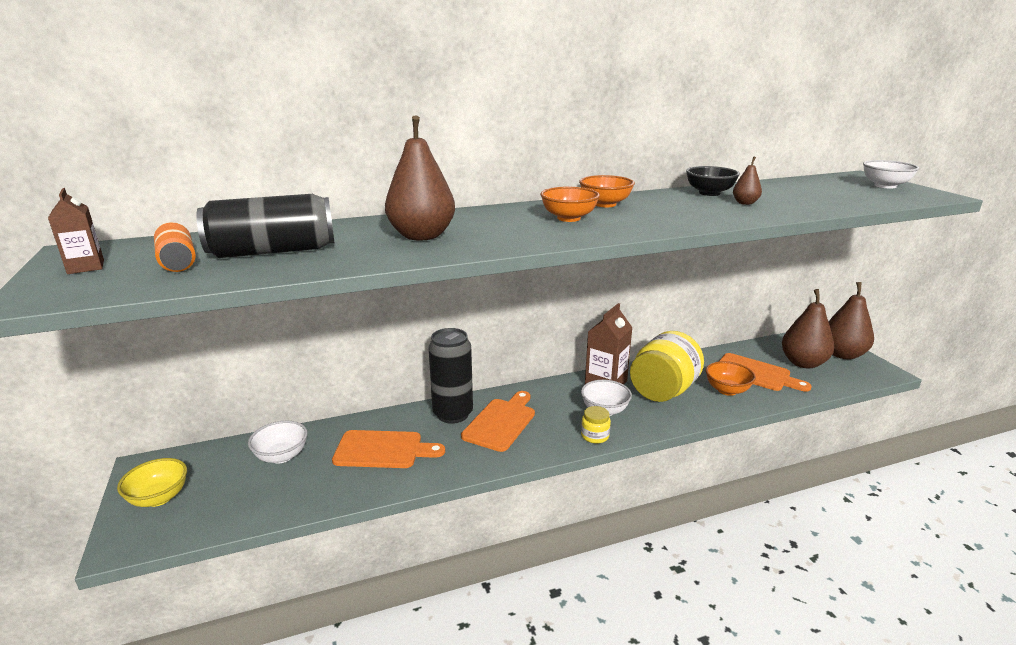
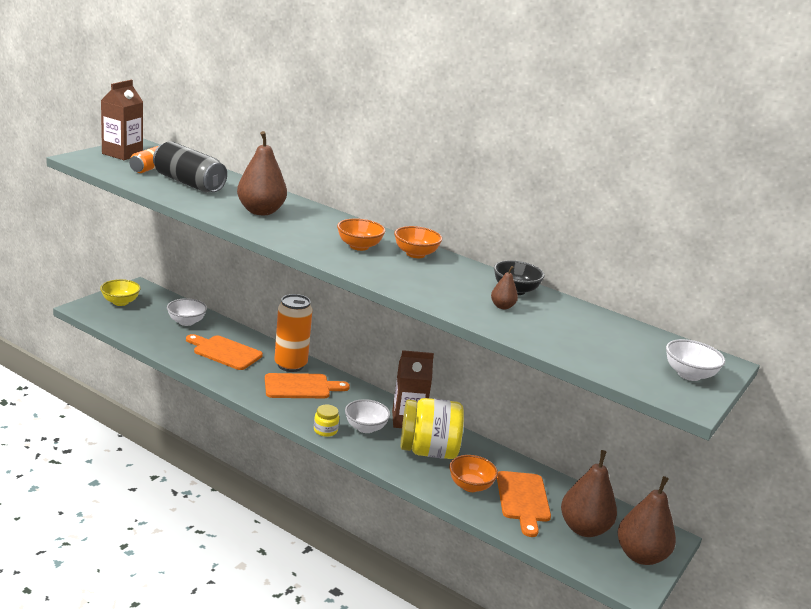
camera: 50 degrees right, 0 degrees up
brown carton [48,188,104,274] -> brown carton [101,80,143,160], size x1.68
orange cutting board [332,430,445,468] -> orange cutting board turned 150 degrees clockwise [186,334,263,370]
black can [428,328,473,424] -> orange can [274,294,312,372]

